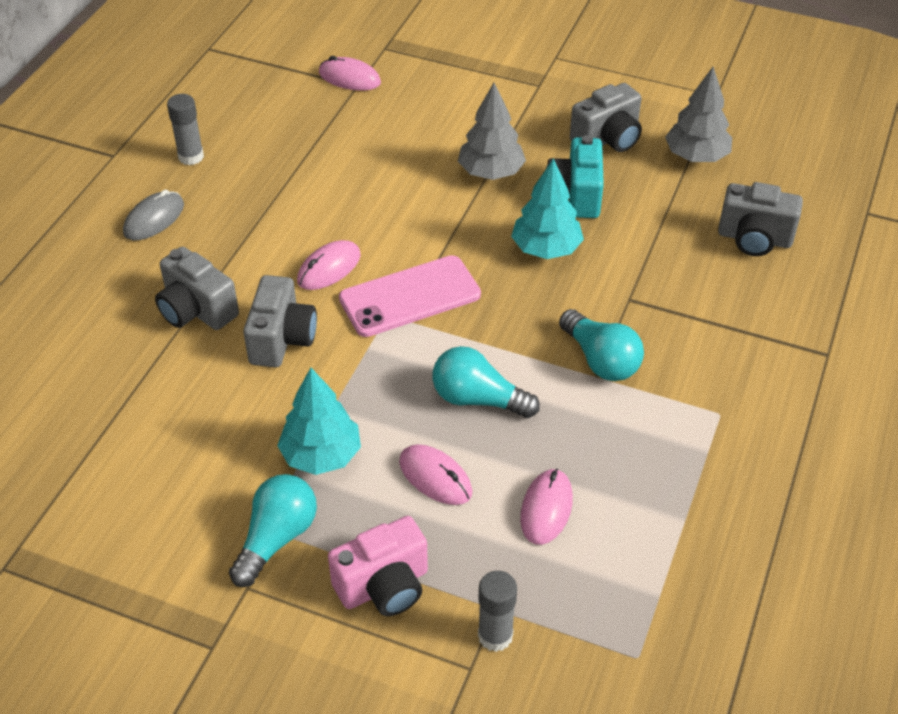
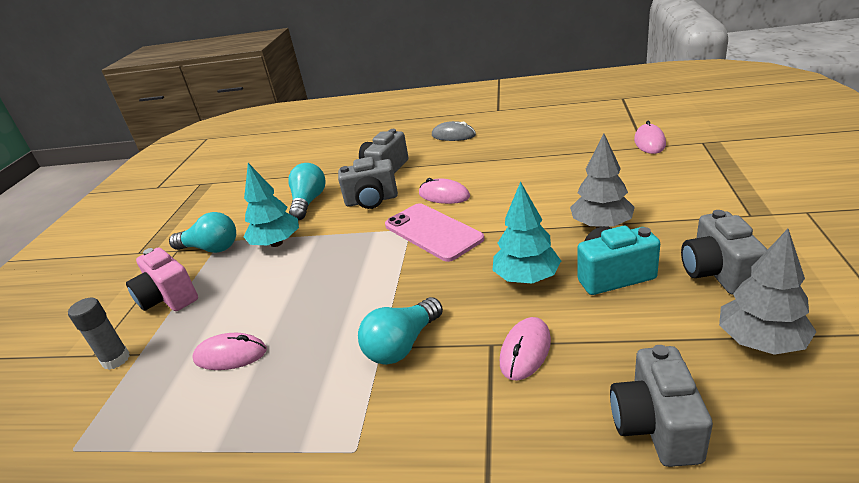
camera: 80 degrees right, 15 degrees down
grey glue stick [167,94,204,165] -> none
pink mouse [399,444,472,505] -> pink mouse moved to [500,317,551,381]
turquoise light bulb [433,346,540,418] -> turquoise light bulb moved to [288,163,326,220]
grey camera [570,83,642,152] -> grey camera turned 45 degrees clockwise [681,210,768,295]

